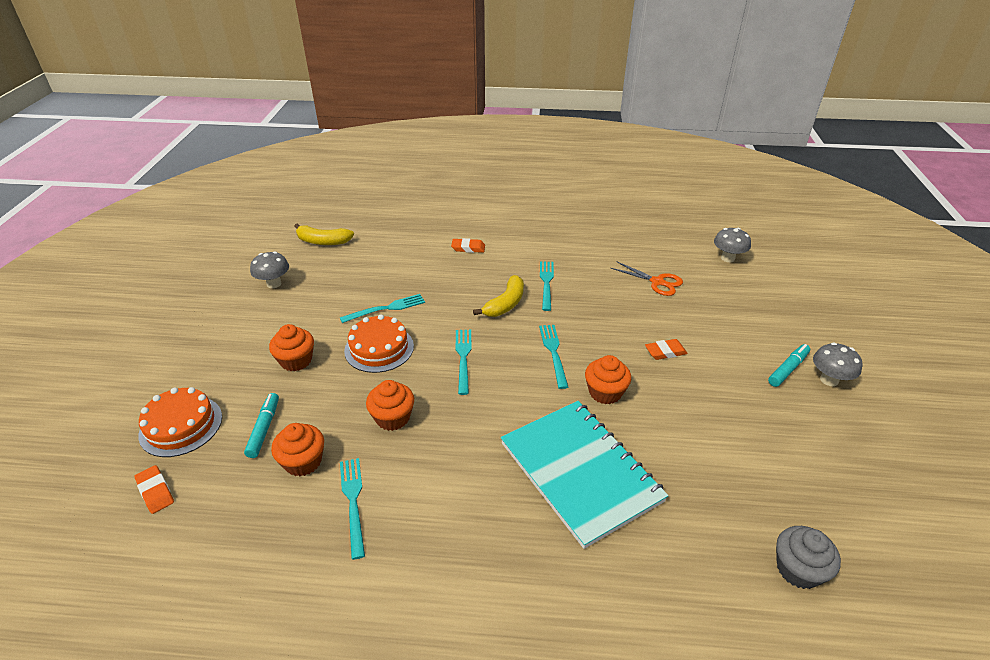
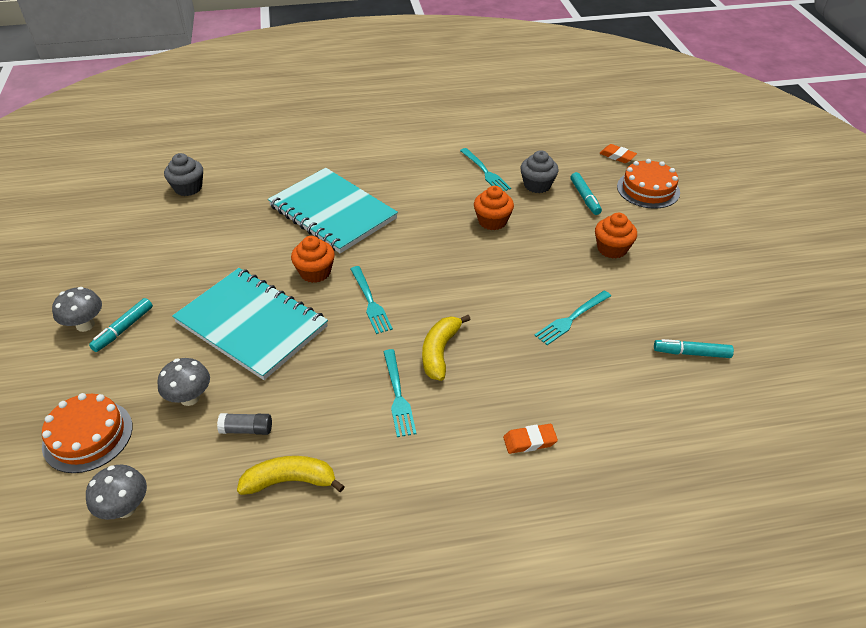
camera: 165 degrees right, 5 degrees up
grey mushroom [250,251,289,288] -> grey mushroom moved to [157,358,210,406]
orange cupcake [271,423,324,476] -> grey cupcake [520,150,559,193]
yellow banana [294,224,354,245] -> yellow banana moved to [237,456,345,495]
orange cake [344,314,414,373] -> orange cake moved to [42,393,133,473]
turquoise fork [456,330,472,395] -> none
orange scissors [611,261,683,296] -> grey glue stick [217,413,272,435]
orange eraser [645,339,688,360] -> turquoise notebook [172,268,328,380]
none -> turquoise marker [654,339,734,358]

